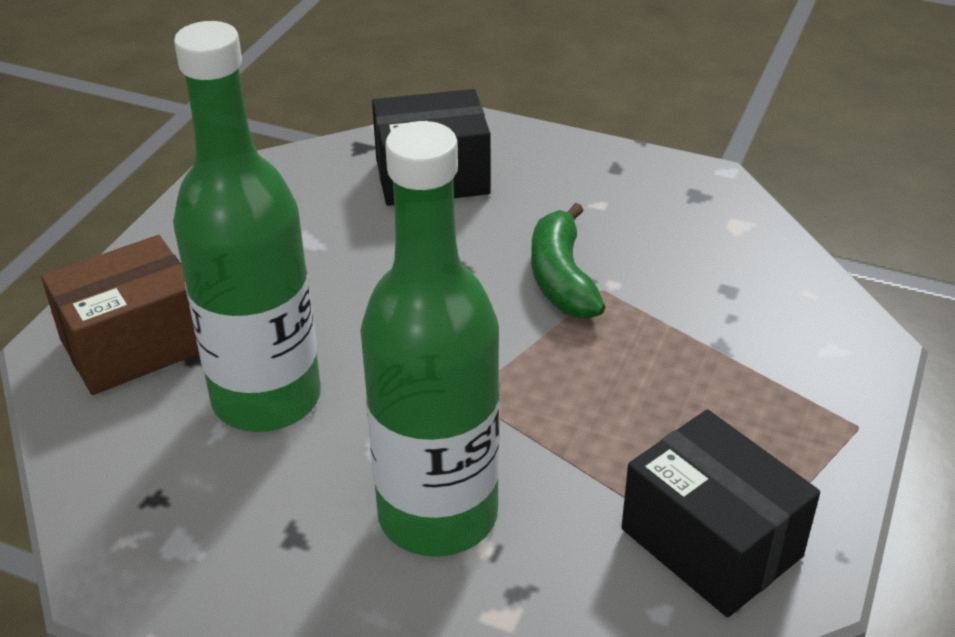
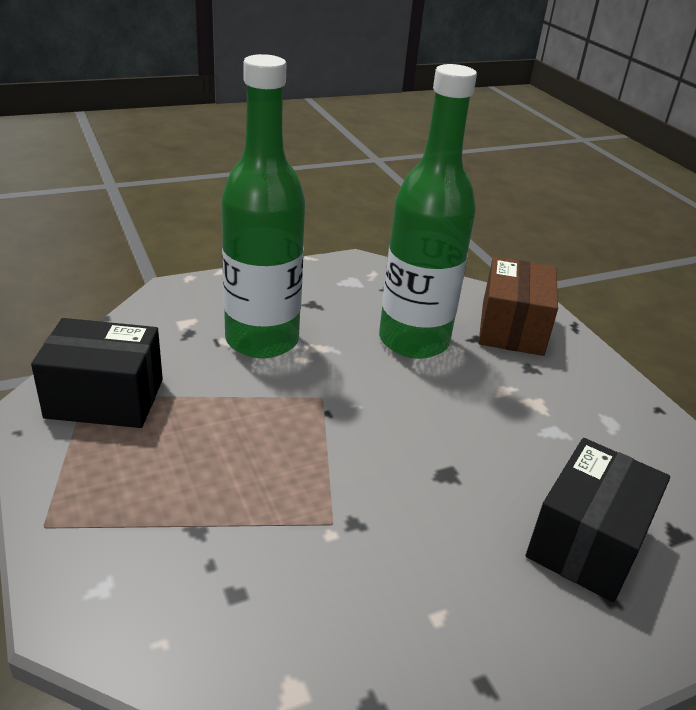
camera: 130 degrees right, 5 degrees down
green banana [531,203,605,319] -> none

